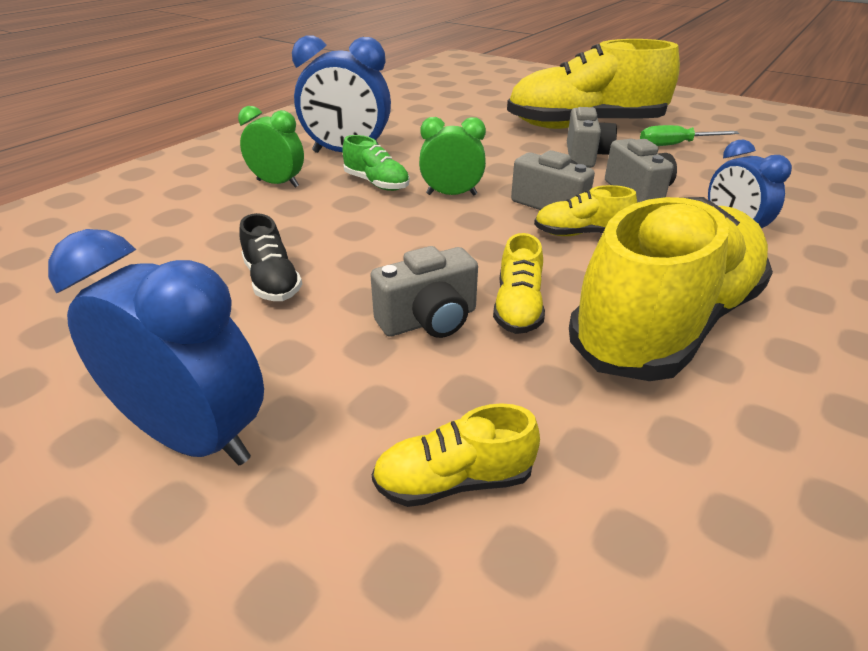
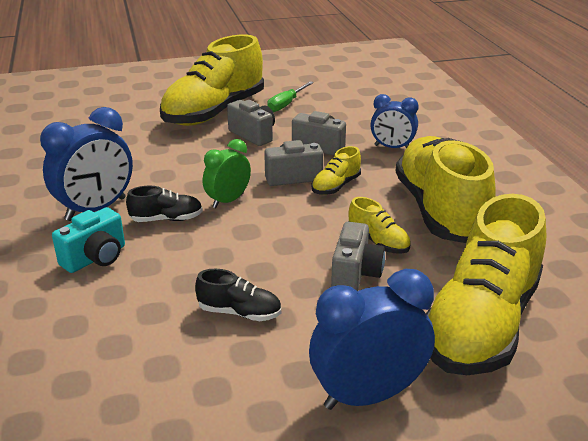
camera: 50 degrees left, 5 degrees down
green clock [238,106,304,188] -> turquoise camera [52,207,125,273]
green shoe [342,135,409,191] -> black shoe [126,186,203,222]
yellow shoe [372,403,540,507] -> yellow shoe [426,194,546,375], size x2.36

